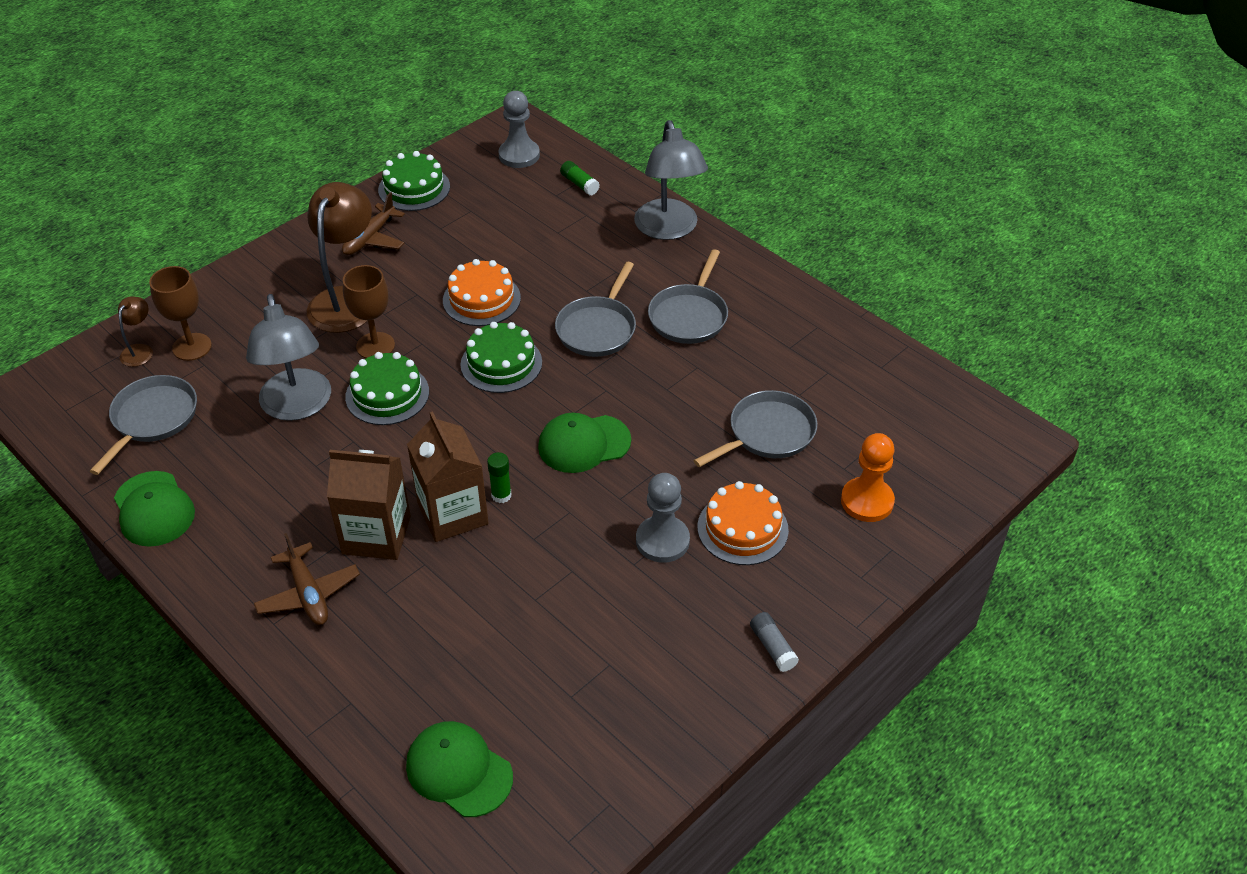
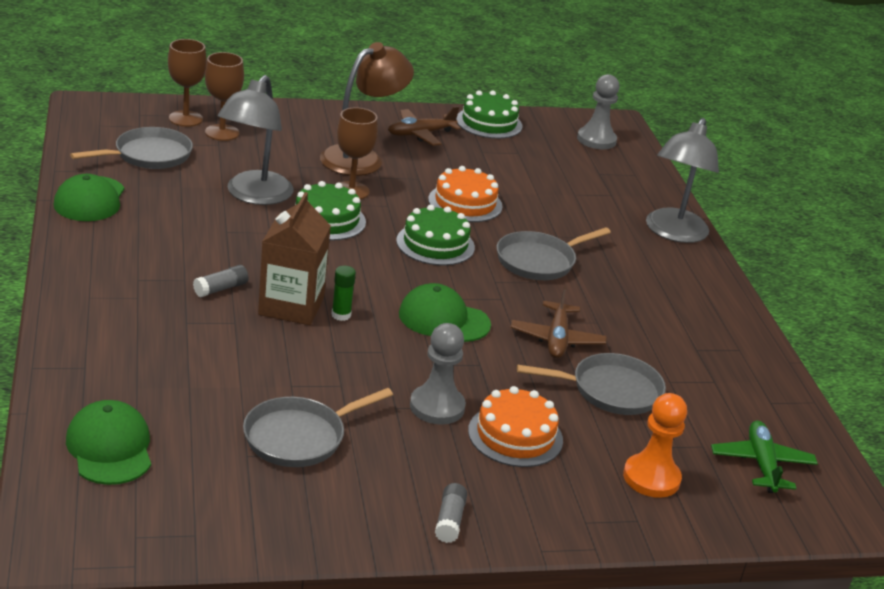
camera: 30 degrees right, 15 degrees down
brown lamp [118,296,153,367] -> brown goblet [168,39,207,127]
brown plane [254,533,360,625] -> brown plane moved to [511,286,607,358]
brown carton [327,450,411,560] -> grey glue stick [193,265,248,297]
green glue stick [560,161,600,195] -> none
grey pan [648,249,728,344] -> grey pan moved to [243,388,393,467]
none -> green plane [711,421,818,493]

